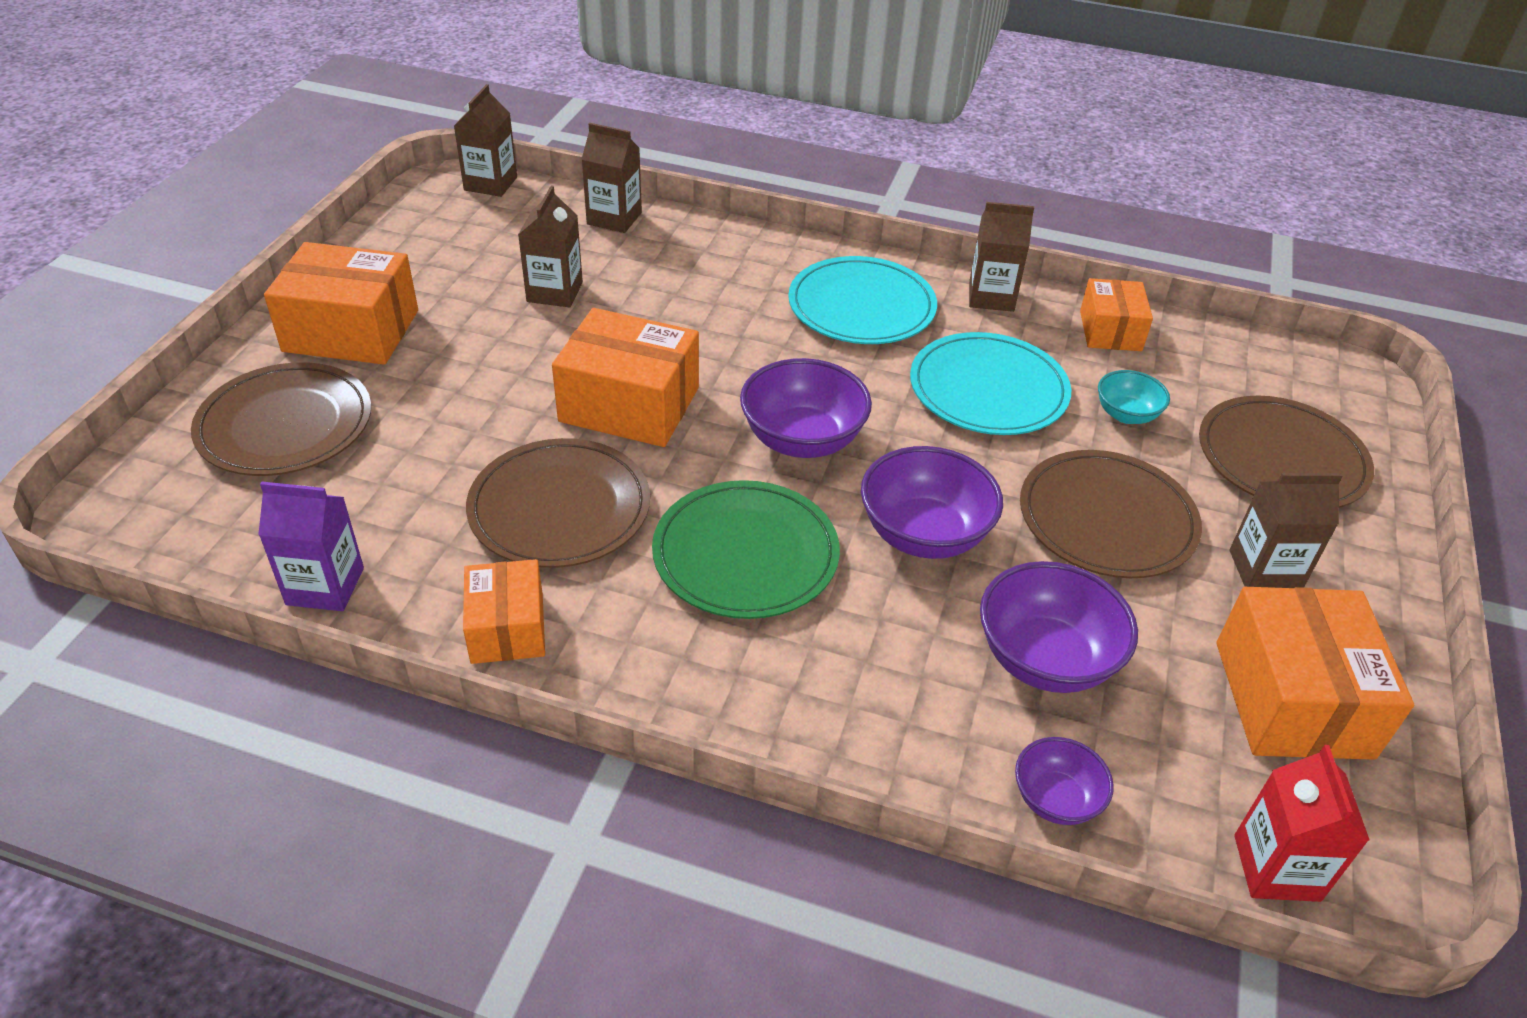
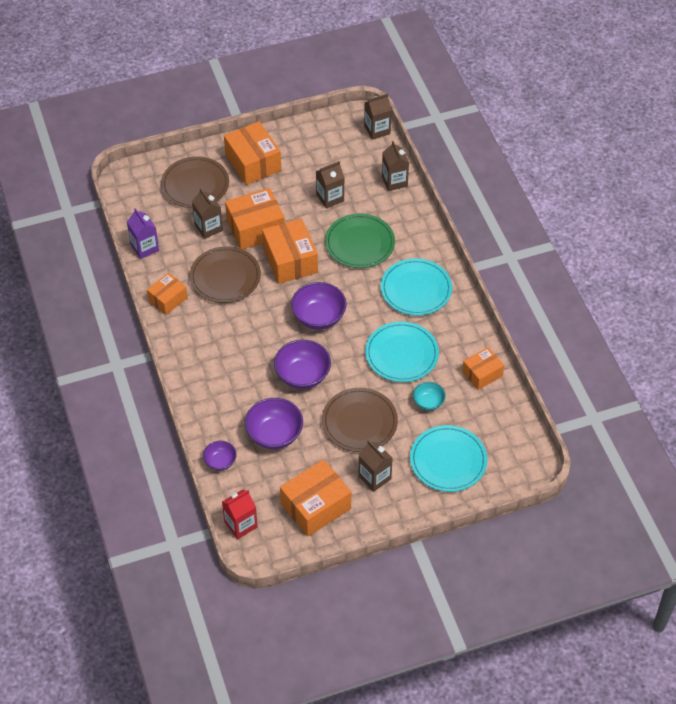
camera: 55 degrees right, 10 degrees up
green plate [652,480,840,619] -> green plate moved to [325,213,395,268]
brown carton [969,202,1034,312] -> brown carton moved to [192,188,223,239]
brown plate [1199,396,1374,508] -> turquoise plate [410,425,487,492]
none -> orange box [225,188,285,249]

